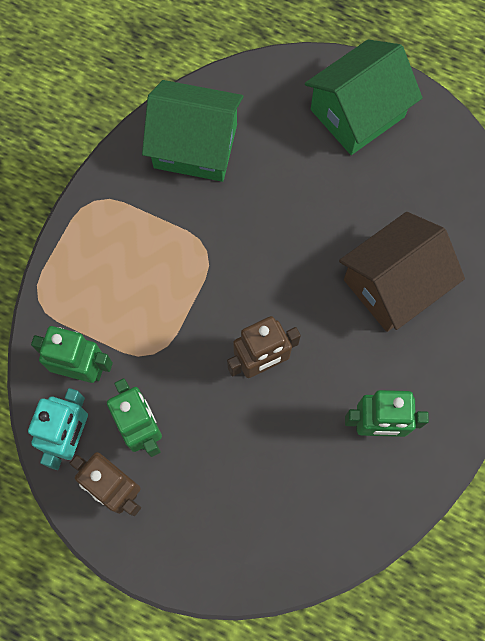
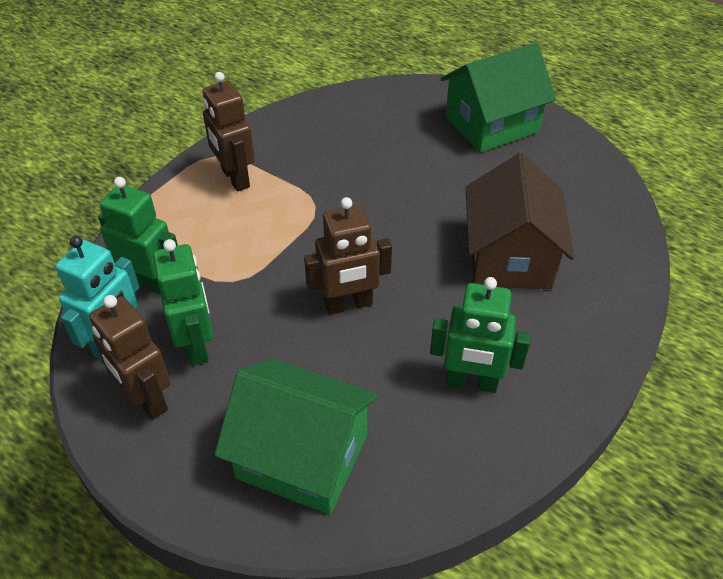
camera: 10 degrees right, 25 degrees down
green house [142,80,243,182] -> green house moved to [214,358,378,515]
brown house [339,212,465,332] -> brown house turned 60 degrees counterclockwise [466,153,574,289]
none -> brown robot [203,72,255,192]

